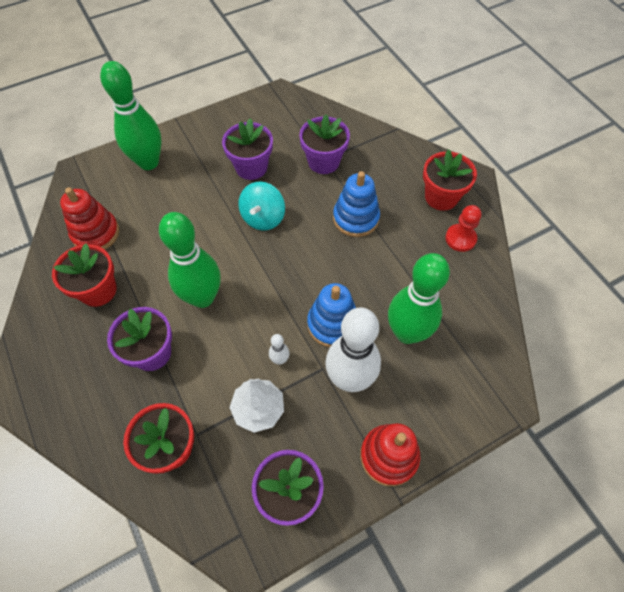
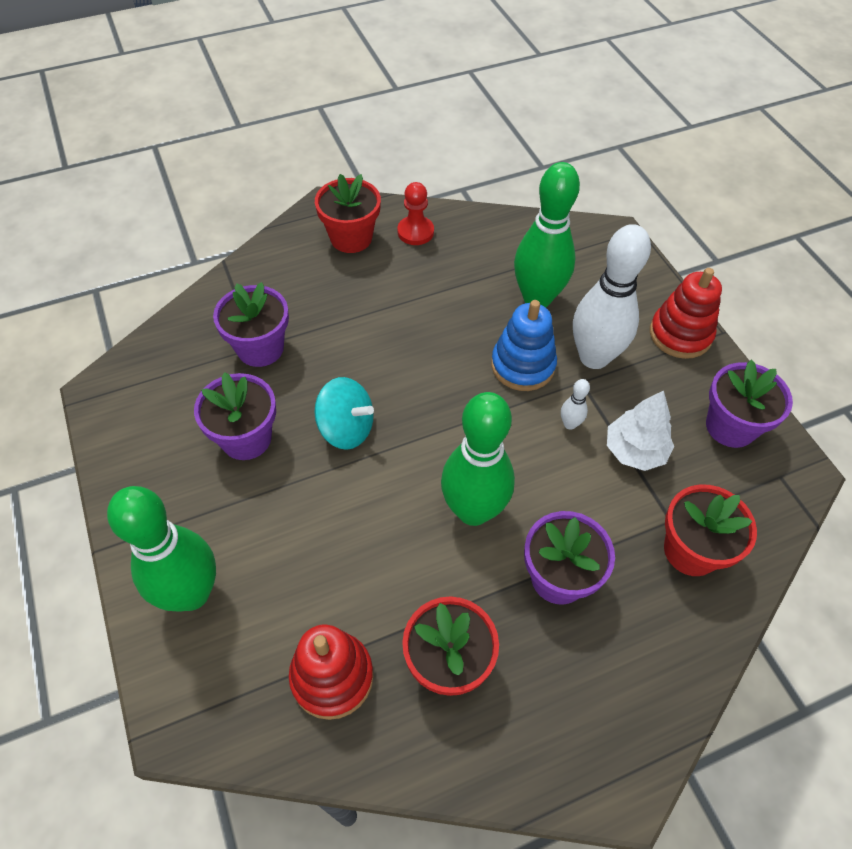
camera: 85 degrees left, 5 degrees down
blue stacking toy [333,171,380,237] -> none

